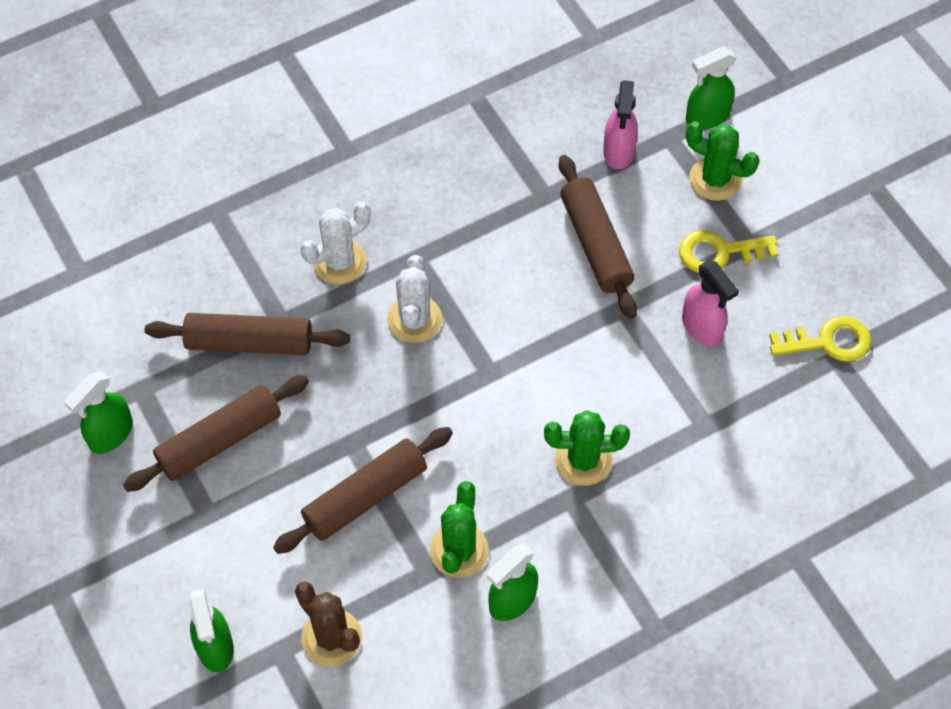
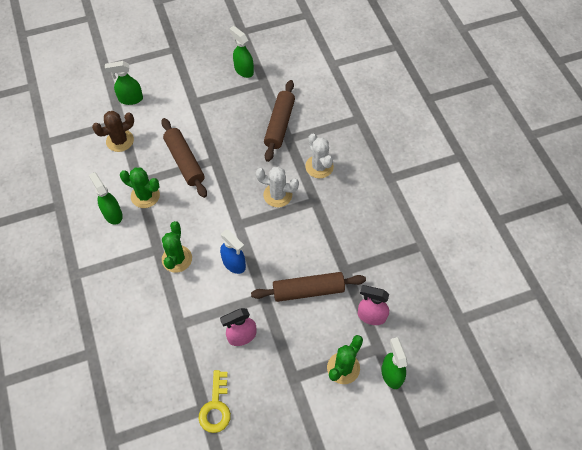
camera: 100 degrees right, 0 degrees up
brown rolling pin [123,375,309,492] -> none
yellow key [679,230,778,273] -> none
none -> blue spray bottle [220,230,246,274]

